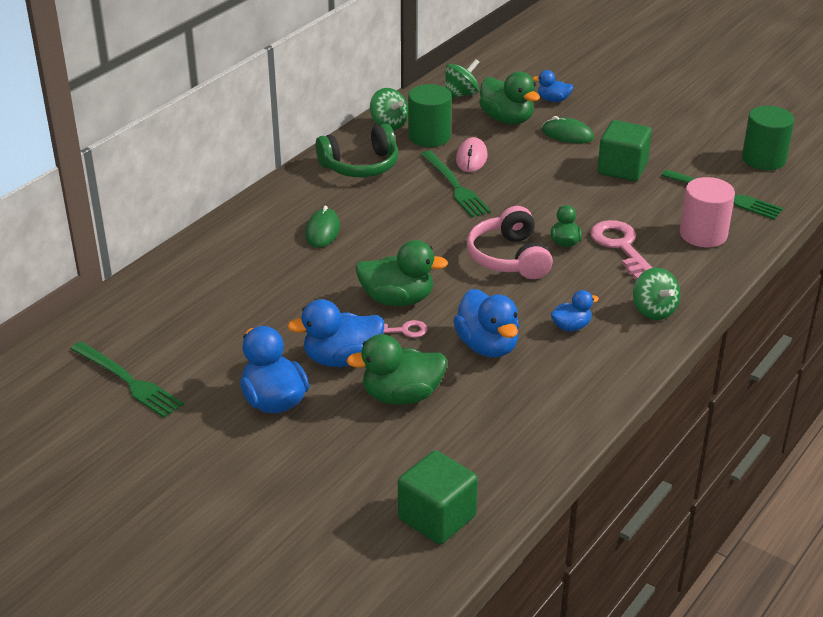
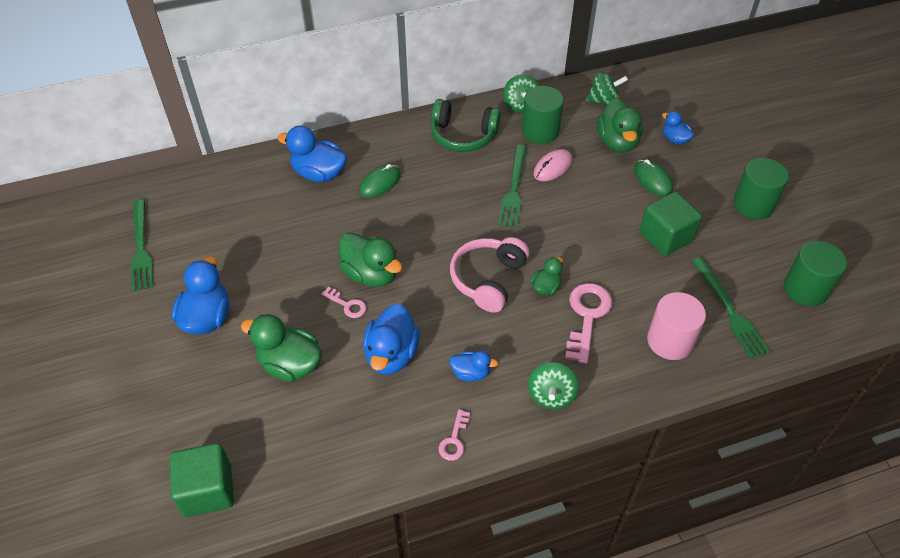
camera: 35 degrees right, 15 degrees up
blue duck [287,299,384,367] -> blue duck moved to [278,126,347,182]
none -> pink key [438,409,470,461]
none -> green cylinder [733,158,789,220]

